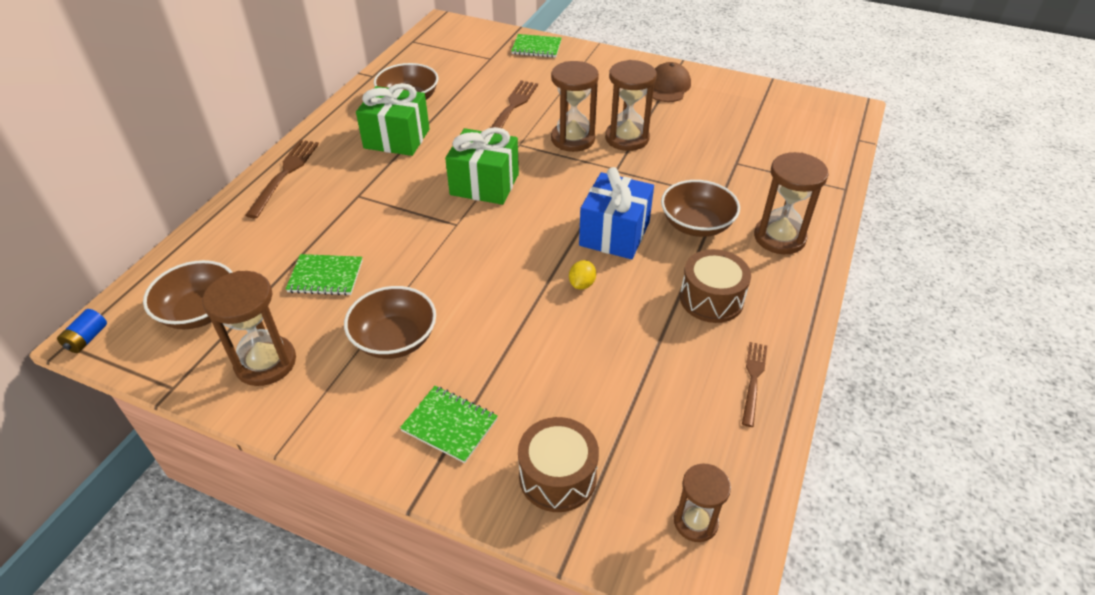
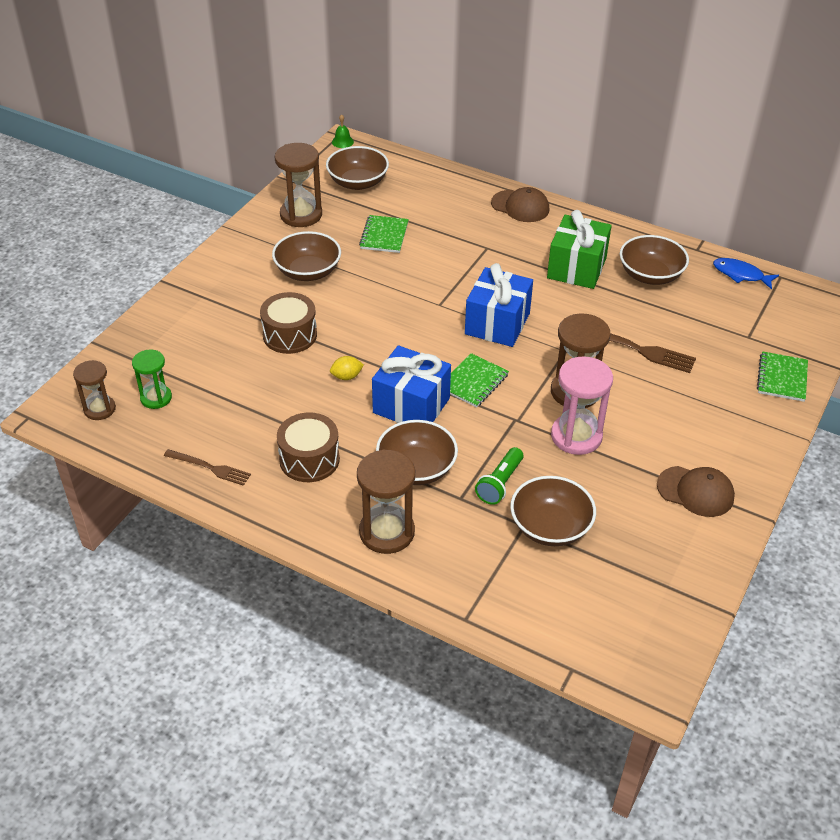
camera: 95 degrees right, 0 degrees up
blue battery [57,309,107,353] -> green bell [332,114,354,148]
brown fork [245,140,319,218] -> brown cap [491,187,549,222]
green notebook [400,386,498,463] -> green notebook moved to [450,353,509,408]
green gift [445,127,519,205] -> blue gift [465,263,533,347]
brown drum [518,417,599,512] -> brown drum moved to [260,292,317,354]
yellow lemon [569,260,596,290] -> yellow lemon turned 45 degrees counterclockwise [330,356,364,380]
brown hourglass [605,60,657,151] -> pink hourglass [551,356,613,455]
none -> green hourglass [132,349,172,409]
none -> green flashlight [475,447,523,505]
none -> brown bowl [510,476,596,546]
none -> blue fish [713,258,779,290]

